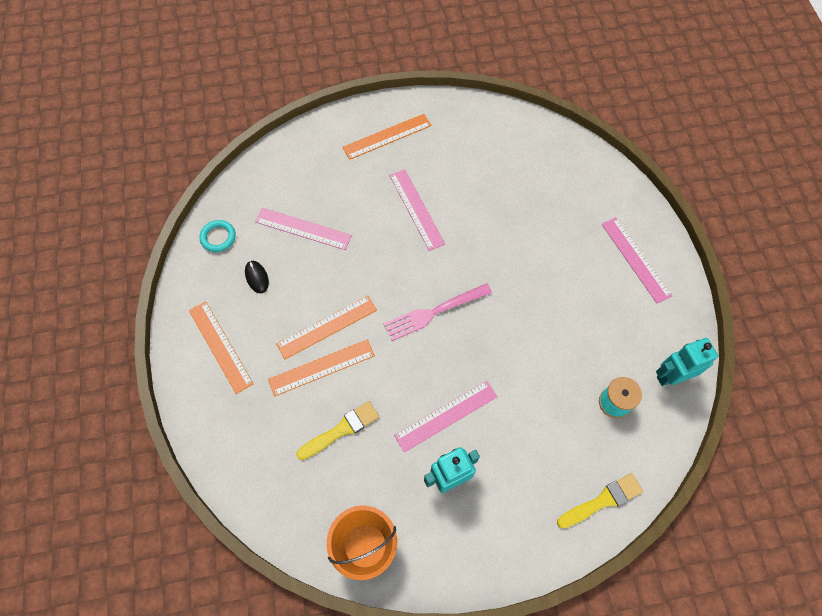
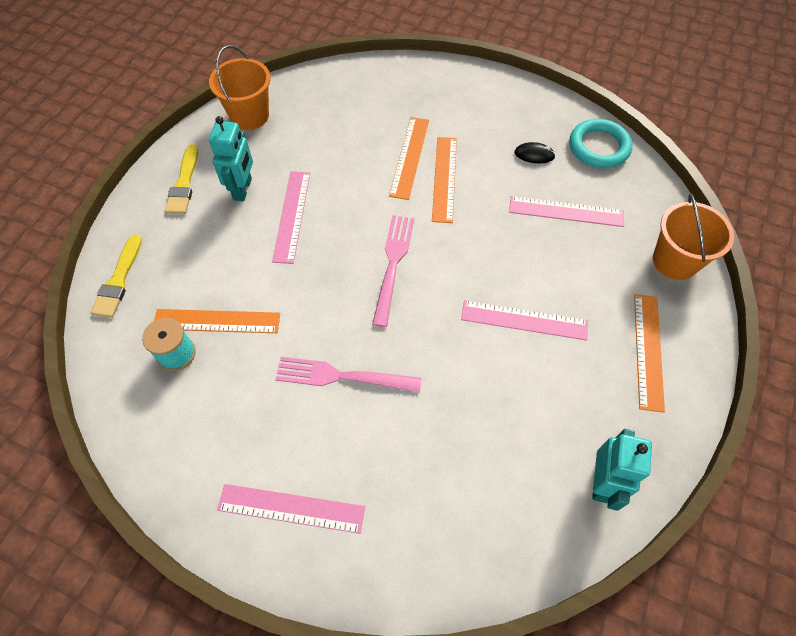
camera: 125 degrees right, 5 degrees down
orange ruler [189,301,254,394] -> orange ruler moved to [154,309,280,333]
turquoise ring [200,220,236,252] -> turquoise ring [570,119,632,168], size x1.59
pink ruler [255,208,352,250] -> pink ruler turned 45 degrees clockwise [509,196,624,227]
yellow brush [296,401,379,460] -> yellow brush moved to [165,144,198,214]
turquoise robot [656,338,718,386] -> turquoise robot moved to [592,429,652,511]
none -> pink fork [275,357,422,392]
none -> orange bucket [653,194,734,280]

